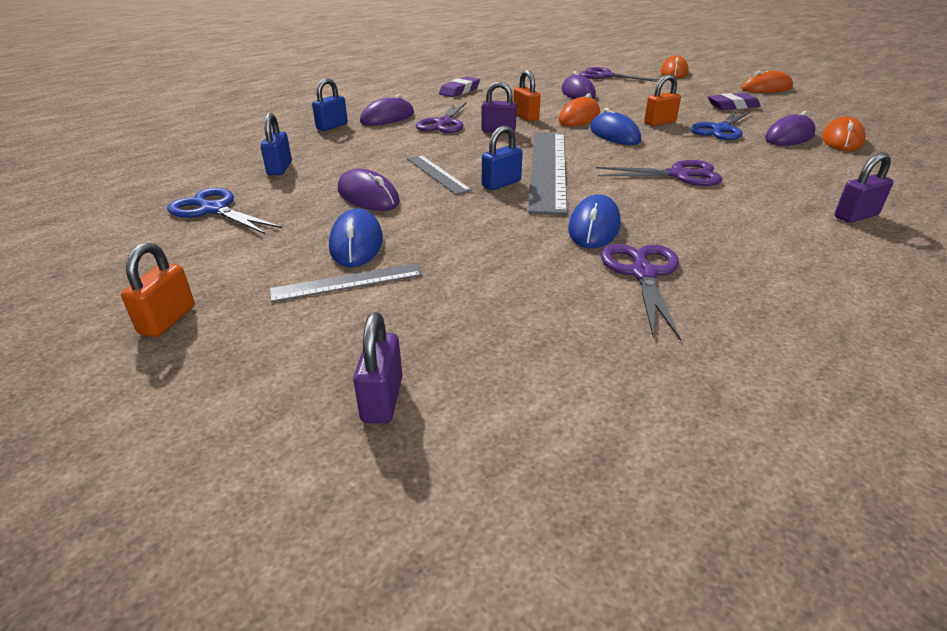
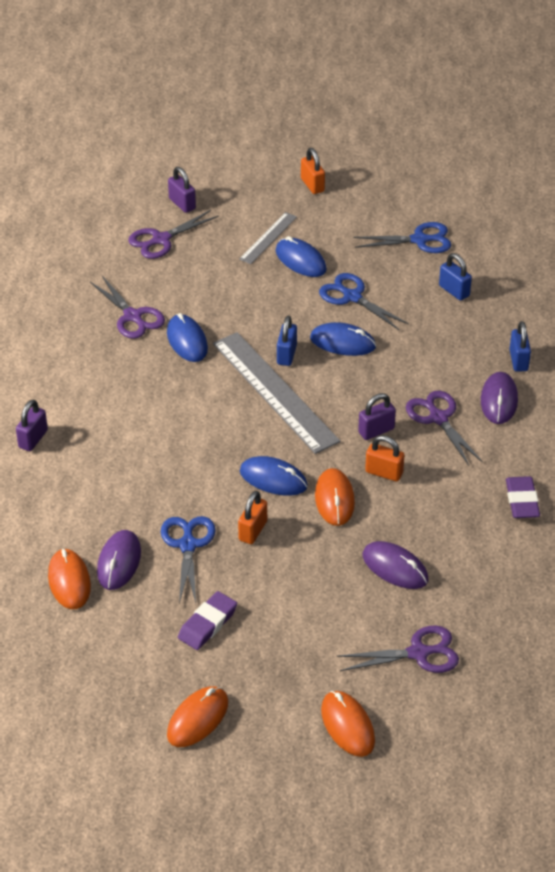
camera: 140 degrees right, 10 degrees up
purple mouse [338,168,400,211] -> blue scissors [319,273,409,330]
grey ruler [407,155,472,195] -> blue mouse [310,322,376,356]
purple scissors [596,160,722,186] -> purple scissors moved to [128,210,219,259]

